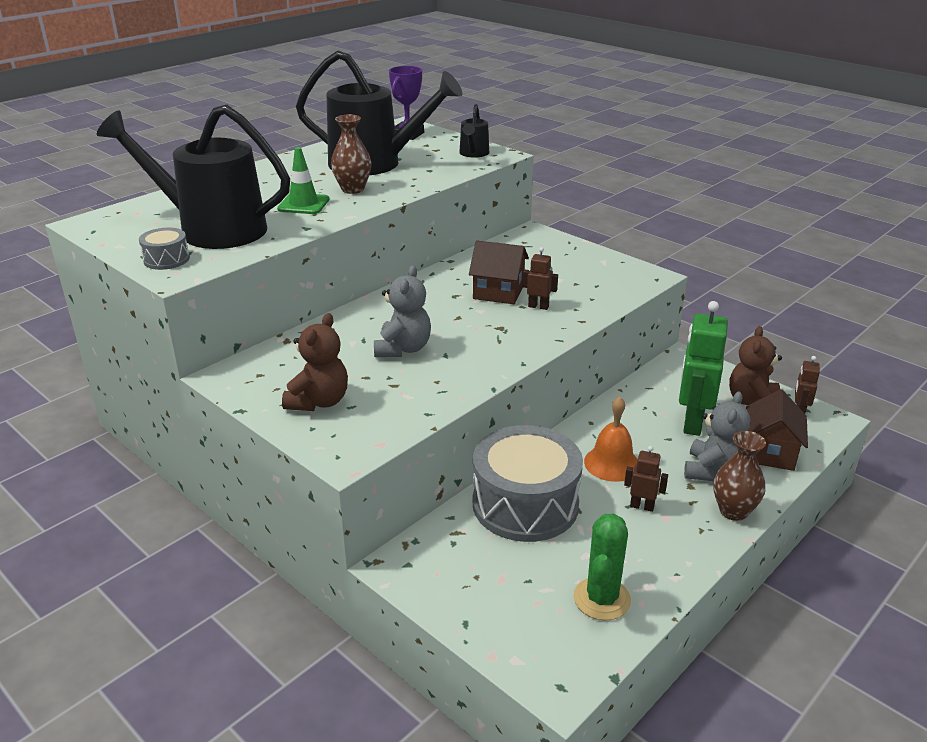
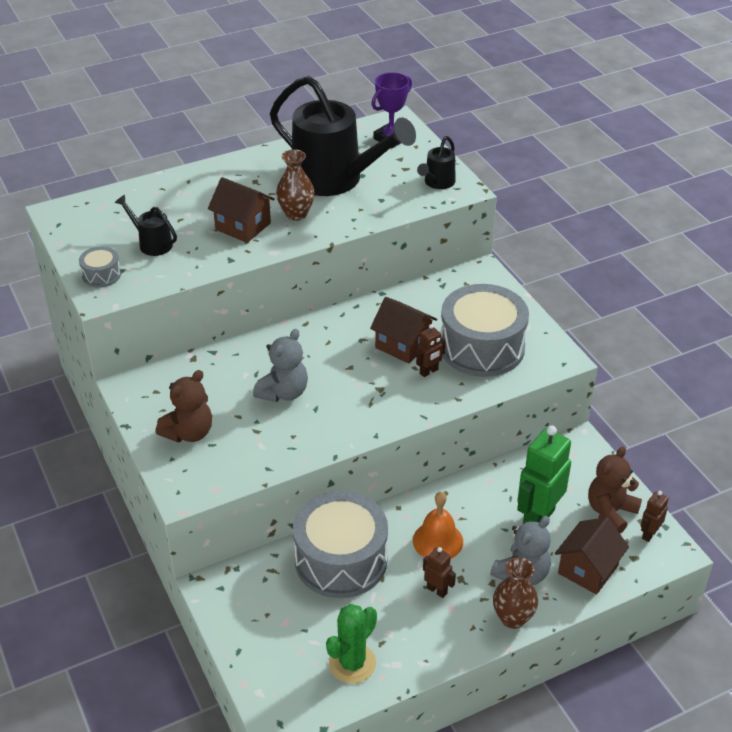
camera: 20 degrees right, 10 degrees up
black watering can [97,105,290,249] -> black watering can [115,195,177,256], size x0.44
green traffic cone [277,147,329,214] -> brown house [208,177,275,243]
brown robot [522,247,558,310] -> brown robot turned 105 degrees clockwise [416,324,446,377]
none -> grey drum [441,284,529,377]

